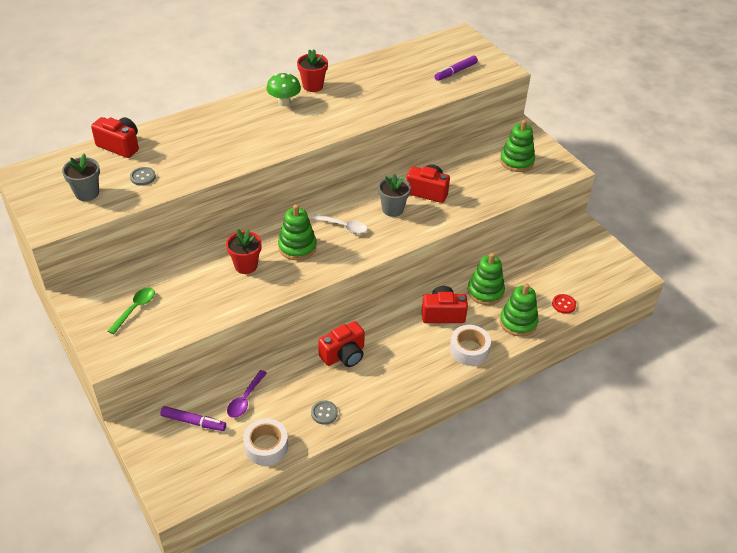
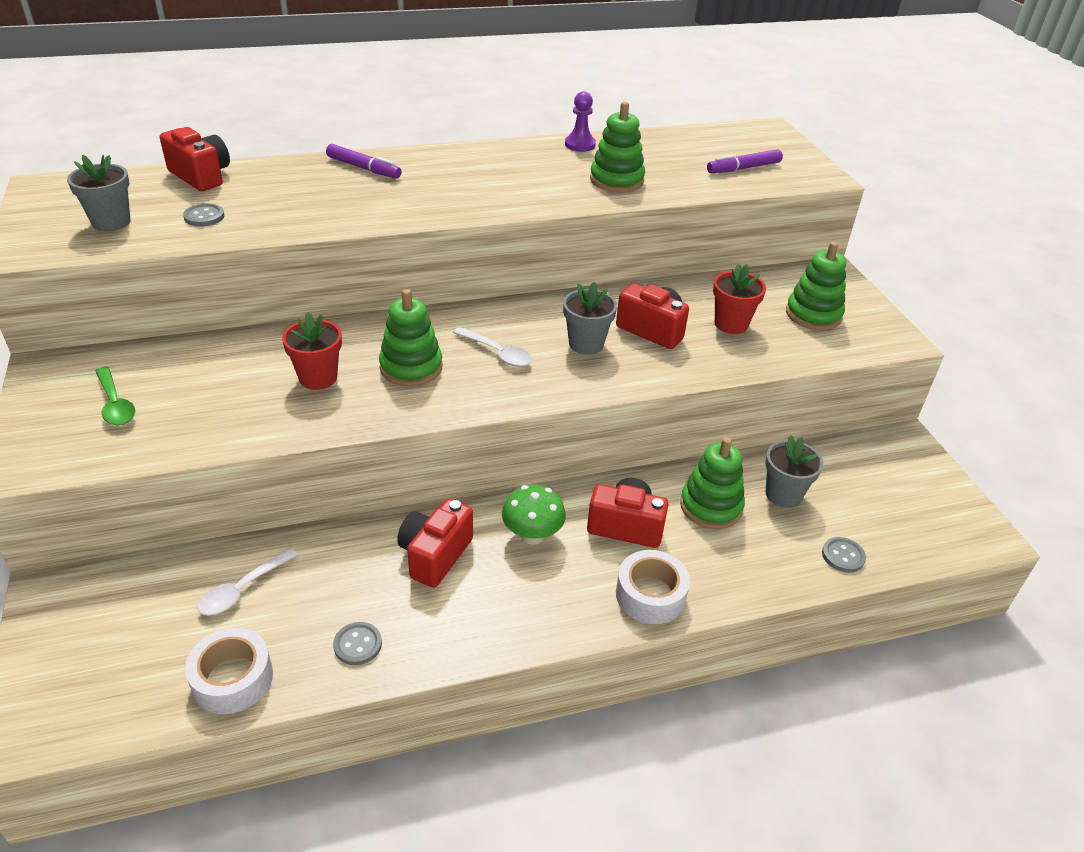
camera: 15 degrees right, 5 degrees down
green spoon [108,287,155,334] -> green spoon turned 105 degrees clockwise [95,367,135,425]
purple marker [160,406,226,431] -> purple marker moved to [326,144,402,179]
purple spoon [227,370,267,418] -> white spoon [198,548,298,616]
green mushroom [266,73,301,106] -> green mushroom moved to [502,485,566,545]
red flower pot [297,49,328,92] -> red flower pot moved to [713,264,766,334]
red camera [318,321,365,367] -> red camera turned 135 degrees clockwise [397,499,473,588]
green stacking toy [500,284,539,337] -> green stacking toy moved to [590,102,645,193]
red button [552,294,576,314] -> grey button [822,537,866,573]
none -> purple pawn [565,91,596,152]
none -> grey flower pot [765,435,823,508]

